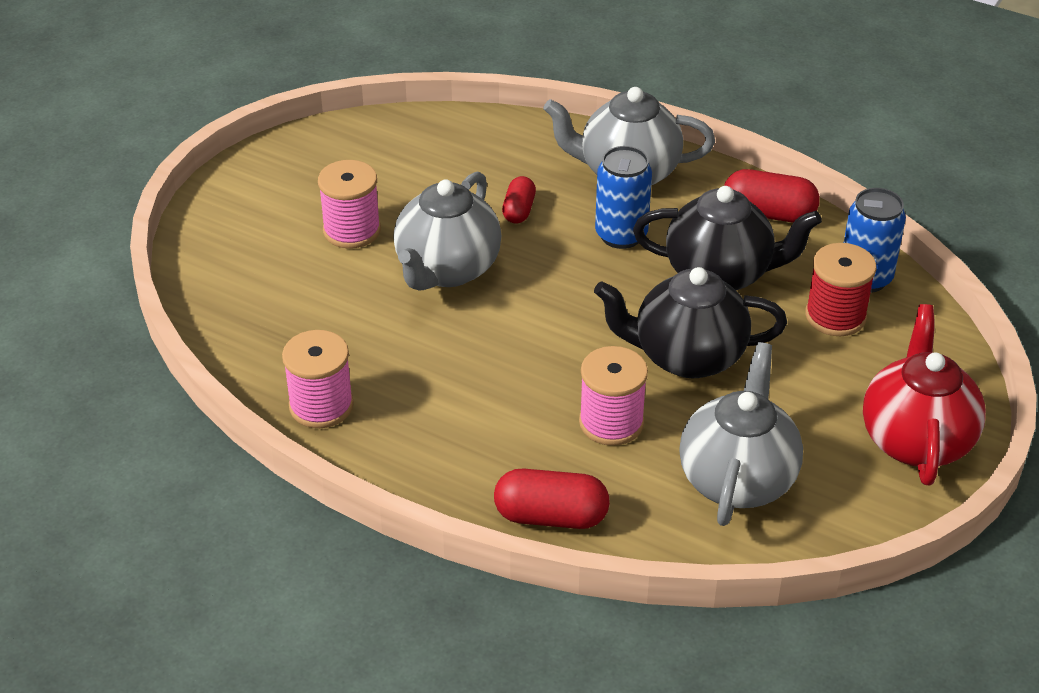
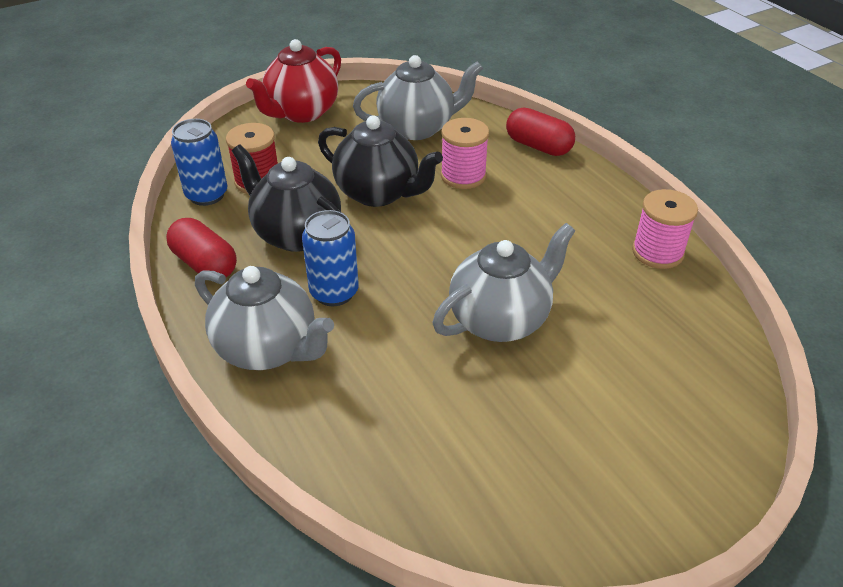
camera: 150 degrees left, 0 degrees up
pink spool [318,160,381,249] -> none
red capsule [502,176,536,223] -> none
grey teapot [679,342,803,526] -> grey teapot turned 150 degrees counterclockwise [353,55,483,140]

